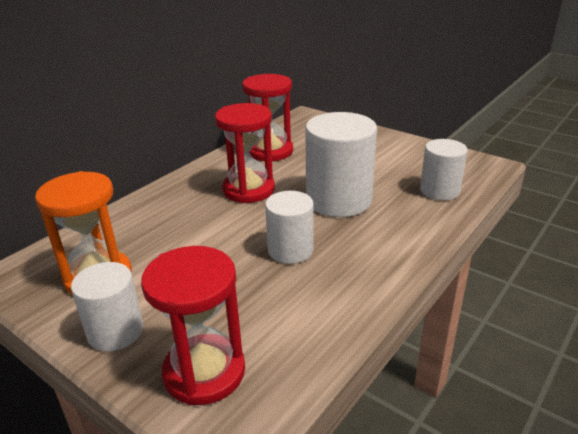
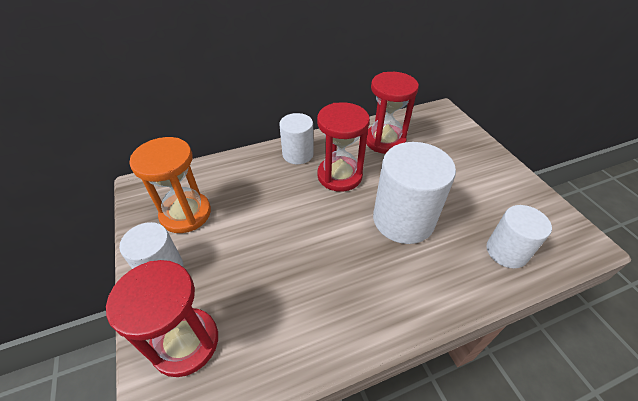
camera: 30 degrees right, 15 degrees up
white cylinder [265,191,314,264] -> white cylinder moved to [279,113,314,164]

